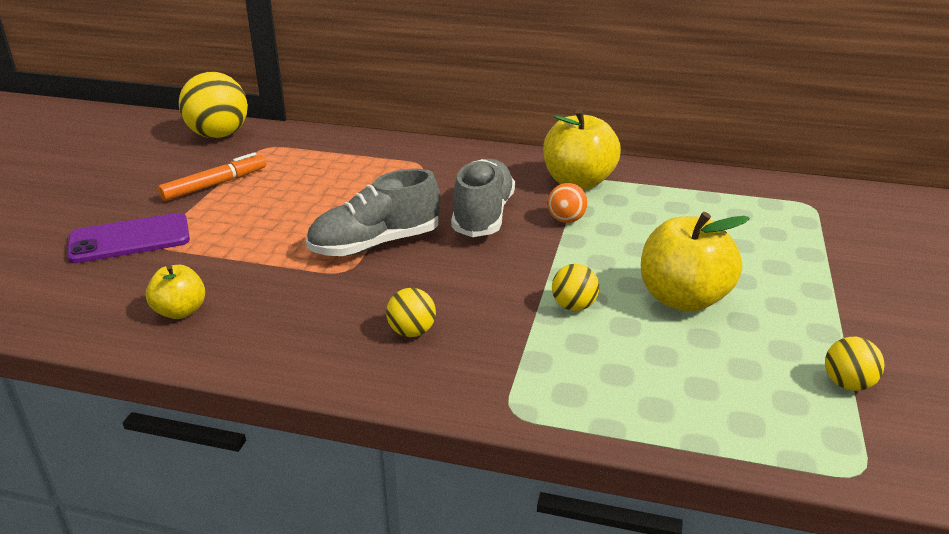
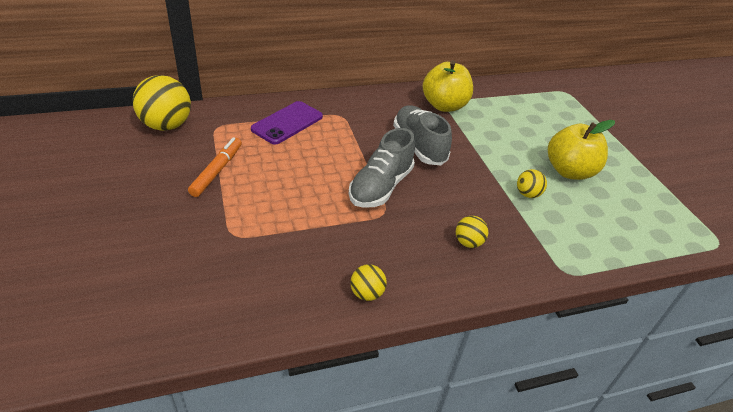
camera: 35 degrees left, 10 degrees up
purple phone [67,213,190,263] -> purple phone moved to [251,101,323,145]
yellow apple [146,265,205,319] -> none
orange ball [547,183,588,223] -> none
yellow ball [825,337,885,391] -> yellow ball moved to [350,264,387,301]

